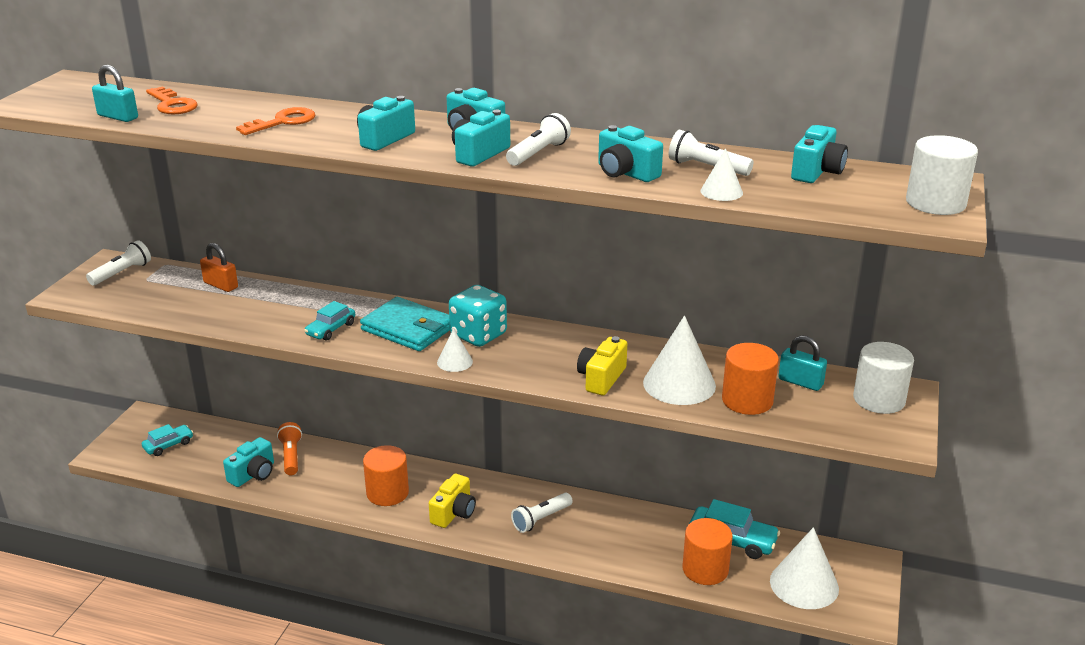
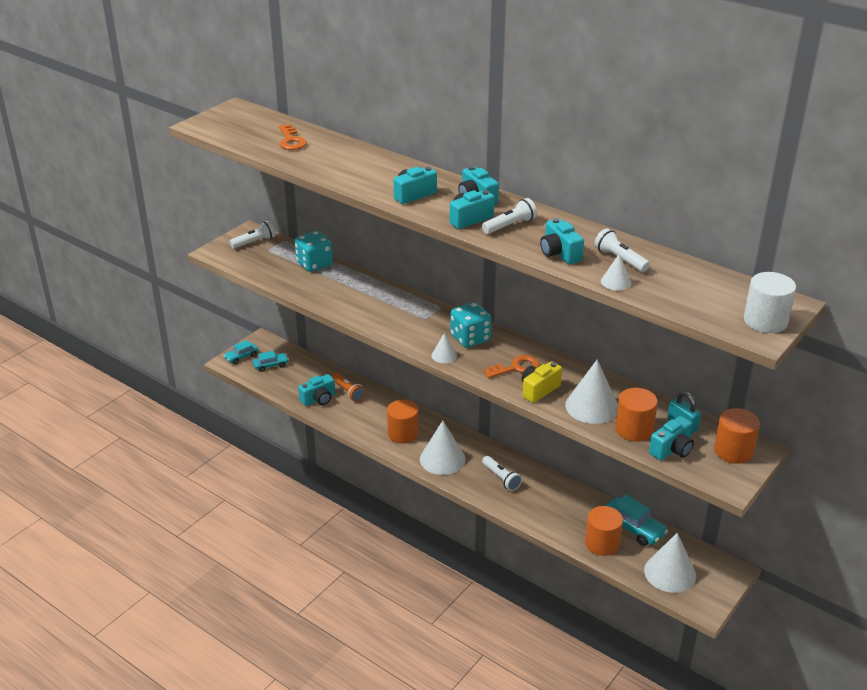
camera: 20 degrees right, 5 degrees up
turquoise padlock [92,65,138,122] -> none
orange padlock [200,243,238,292] -> turquoise dice [295,231,333,272]
orange key [236,107,315,135] -> orange key moved to [484,355,540,378]
orange flashlight [277,422,302,475] -> orange flashlight turned 135 degrees clockwise [332,372,366,402]
turquoise car [304,301,355,341] -> turquoise car moved to [223,340,258,364]
turquoise wallet [360,297,450,351] -> none
yellow camera [429,474,476,528] -> white cone [420,421,466,475]
white flashlight [511,493,573,533] -> white flashlight turned 105 degrees counterclockwise [482,456,522,491]
turquoise camera [791,125,848,183] -> turquoise camera moved to [649,416,694,460]
white cylinder [853,342,914,414] -> orange cylinder [714,408,760,464]

